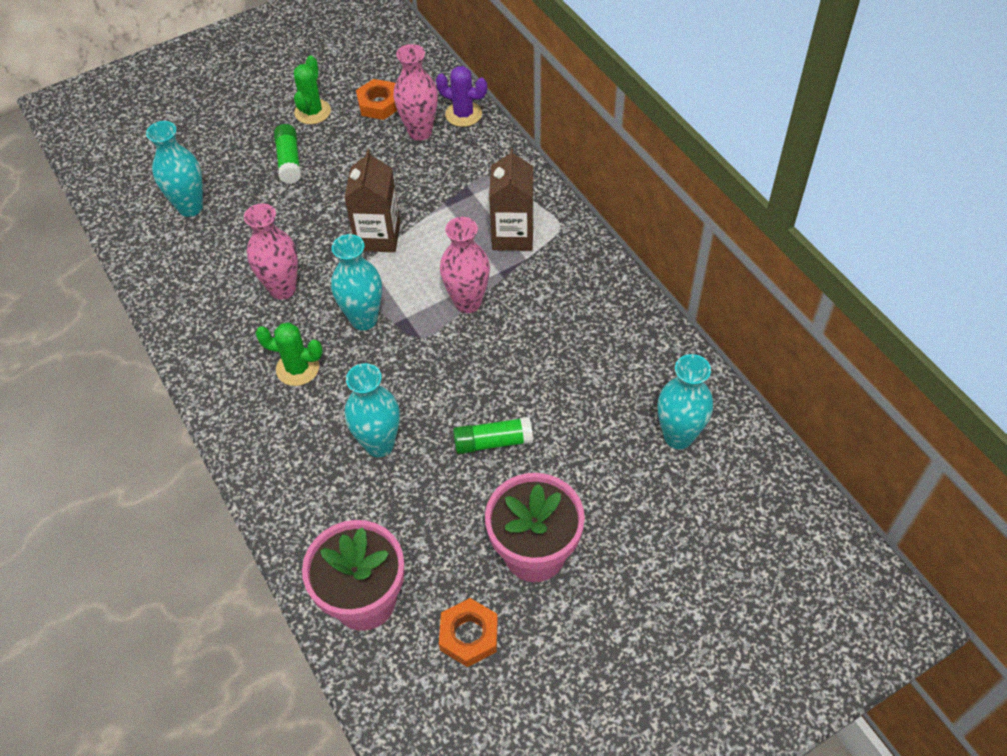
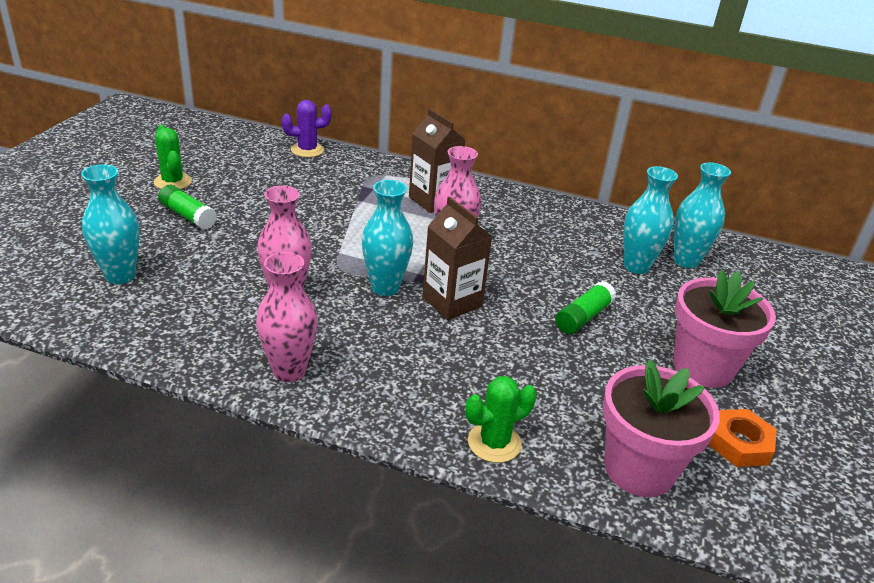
camera: 45 degrees left, 20 degrees down
green cactus [255,322,323,386] -> green cactus moved to [465,376,537,463]
brown carton [344,149,400,252] -> brown carton moved to [422,196,492,320]
turquoise vase [345,363,400,457] -> turquoise vase moved to [624,166,678,274]
orange nut [356,79,397,120] -> none
pink vase [394,44,438,141] -> pink vase moved to [256,252,318,382]

